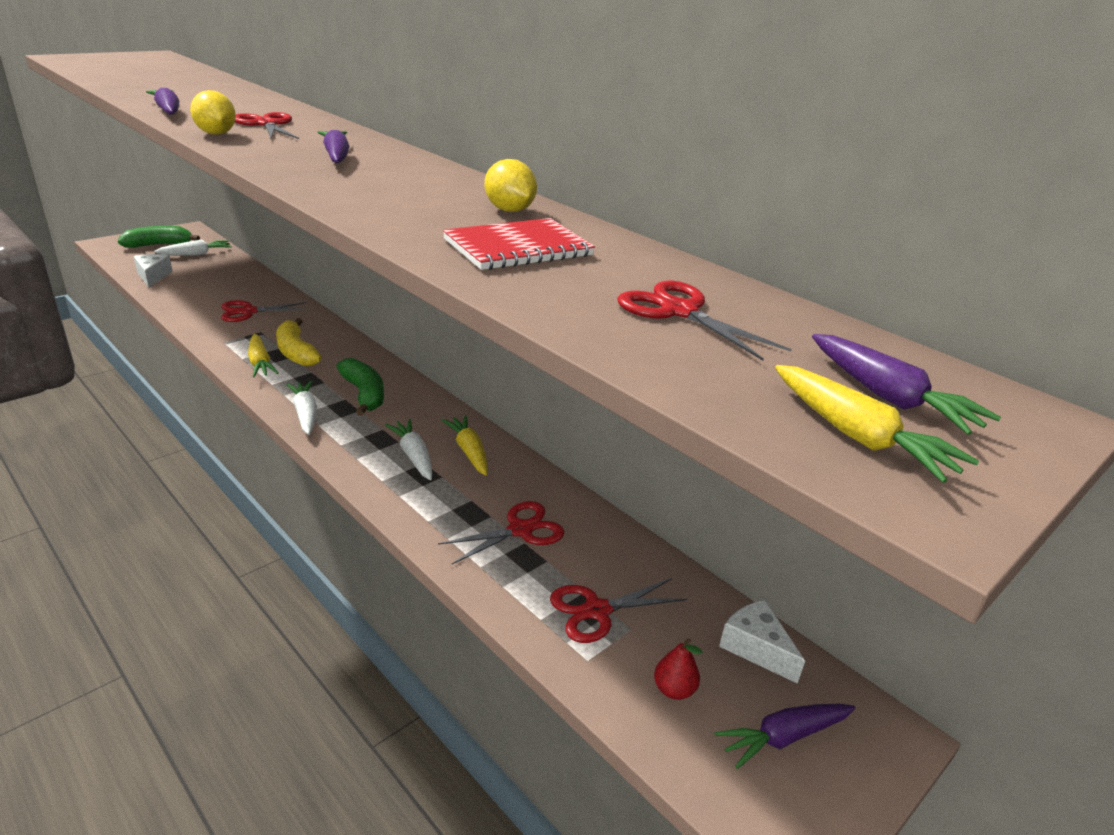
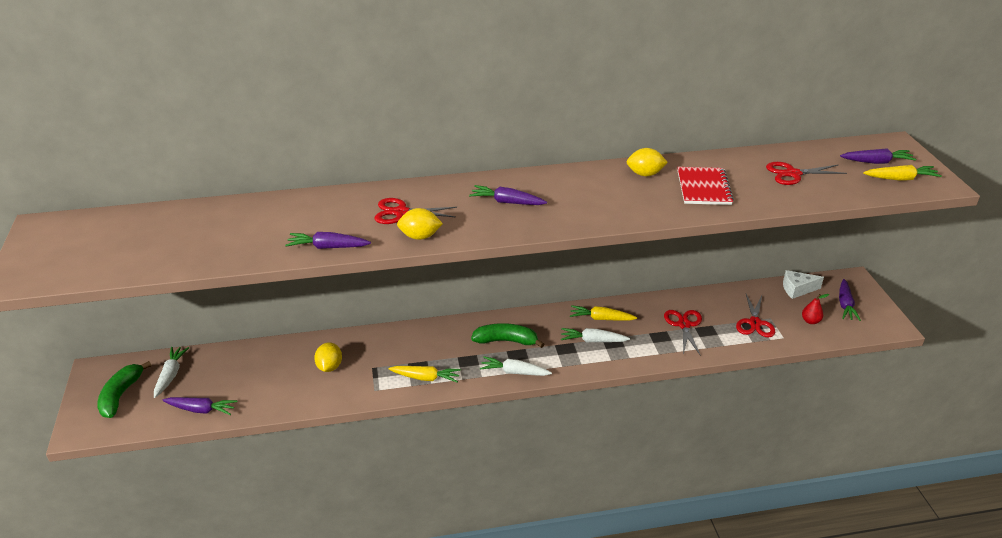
camera: 55 degrees left, 5 degrees up
white cheese [134,254,173,287] -> purple carrot [162,397,237,415]
red scissors [221,300,308,322] -> yellow lemon [314,342,342,372]
yellow banana [276,318,322,367] -> none

